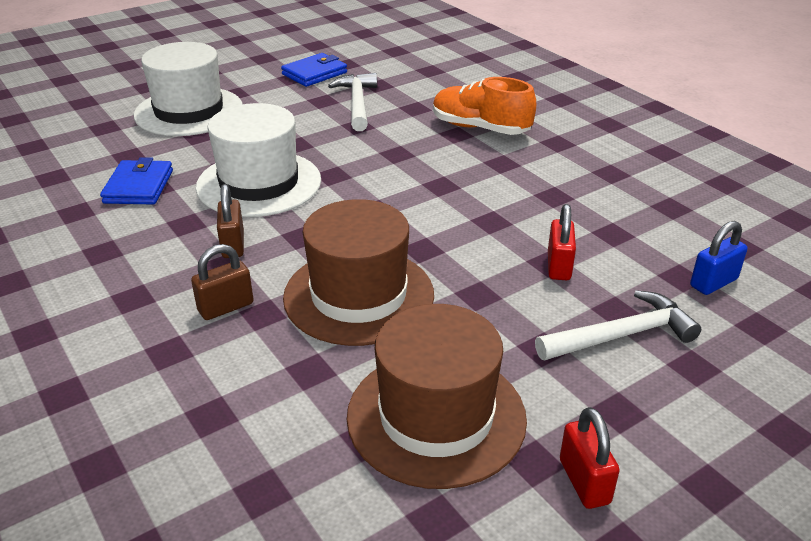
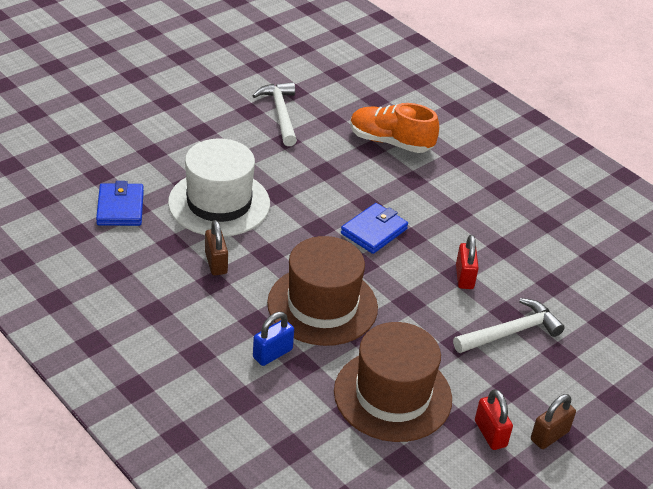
camera: 10 degrees left, 5 degrees up
white hat [134,42,242,136] -> none
brown padlock [191,244,254,320] -> brown padlock moved to [531,394,576,449]
blue wallet [281,53,347,87] -> blue wallet moved to [341,203,408,254]
blue padlock [690,221,747,295] -> blue padlock moved to [253,312,294,366]

